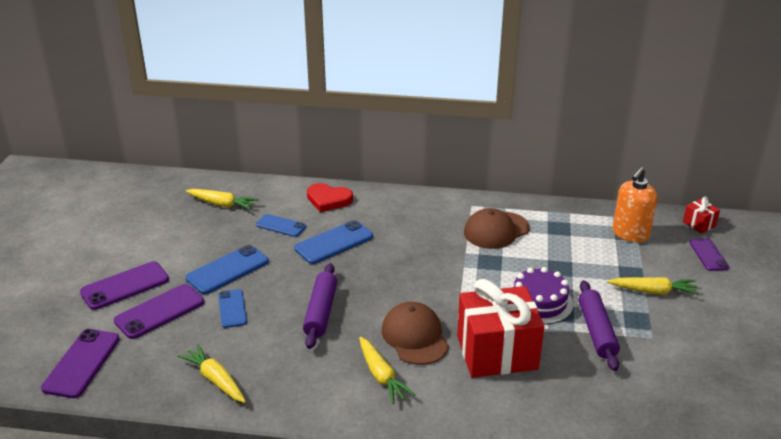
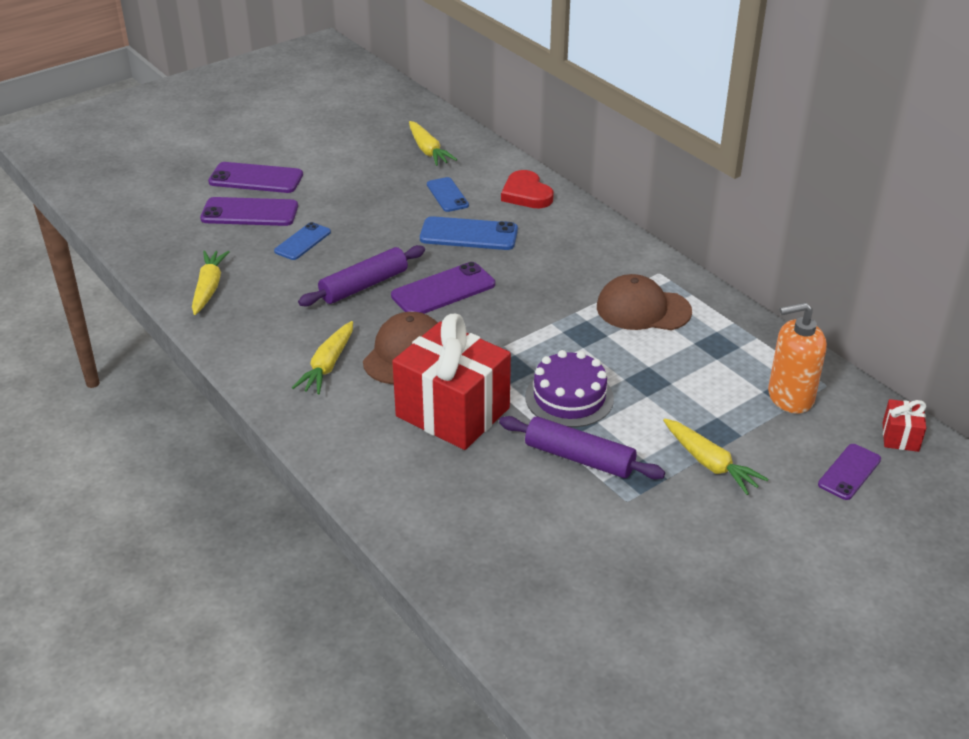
camera: 45 degrees right, 5 degrees up
purple phone [41,329,120,398] -> purple phone moved to [391,262,495,314]
blue phone [185,245,269,294] -> none
purple rolling pin [578,280,620,371] -> purple rolling pin turned 75 degrees clockwise [499,416,665,479]

